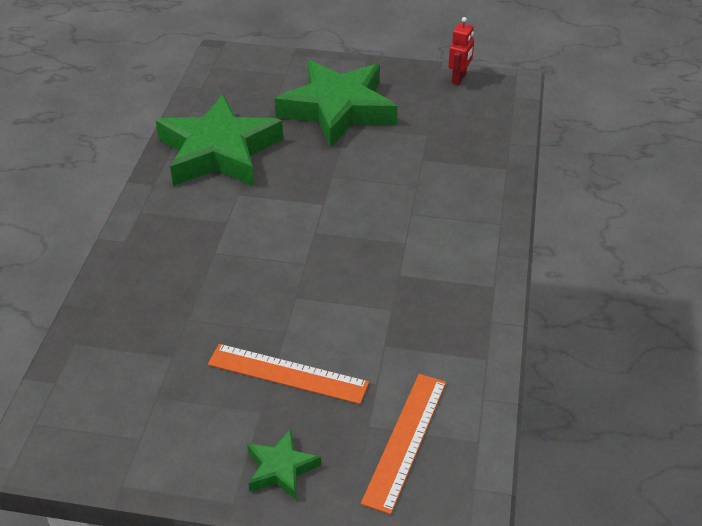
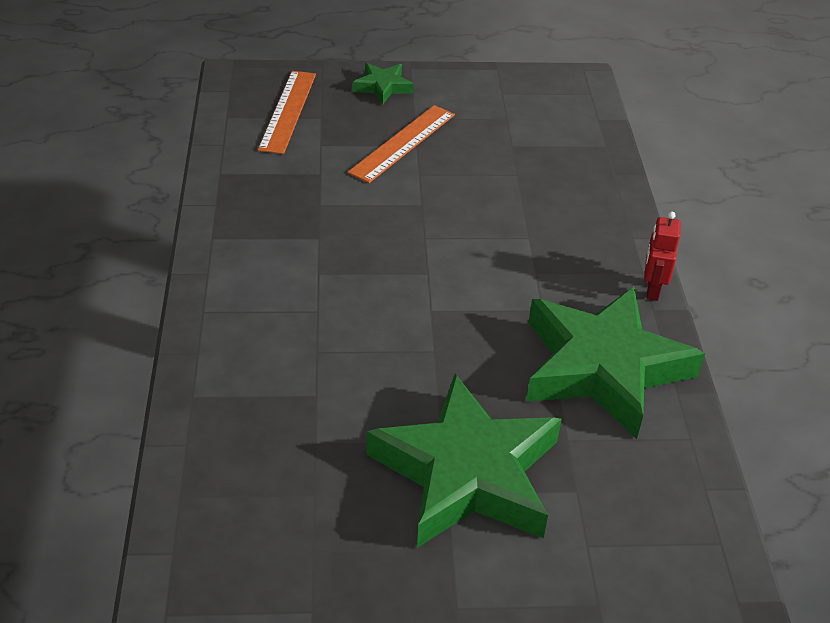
camera: 165 degrees right, 0 degrees up
orange ruler [208,344,369,404] -> orange ruler turned 60 degrees counterclockwise [348,105,455,183]
red robot [448,17,474,85] -> red robot moved to [644,212,681,301]

